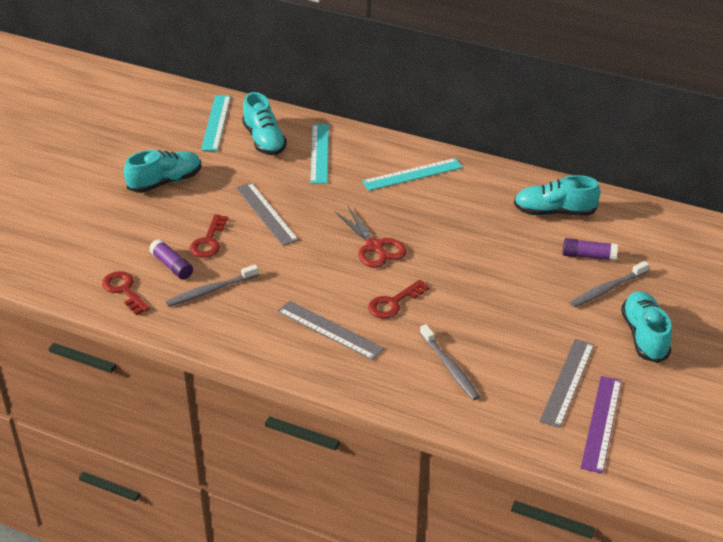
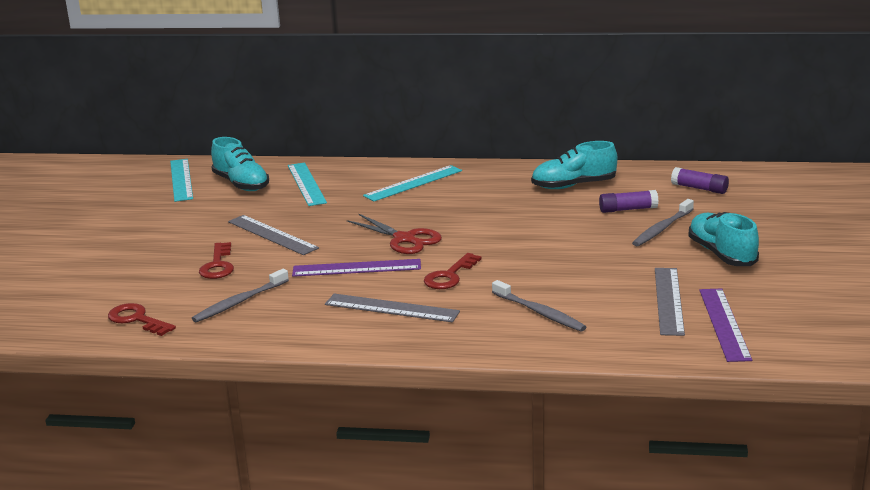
camera: 15 degrees left, 15 degrees down
turquoise shoe [124,150,201,193] -> none
purple glue stick [149,239,193,280] -> purple glue stick moved to [671,167,729,194]
none -> purple ruler [292,259,421,277]

